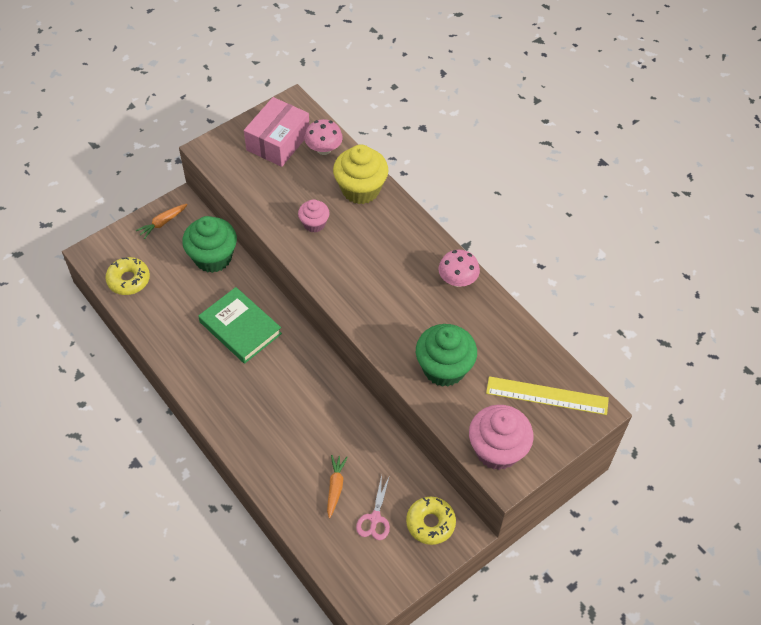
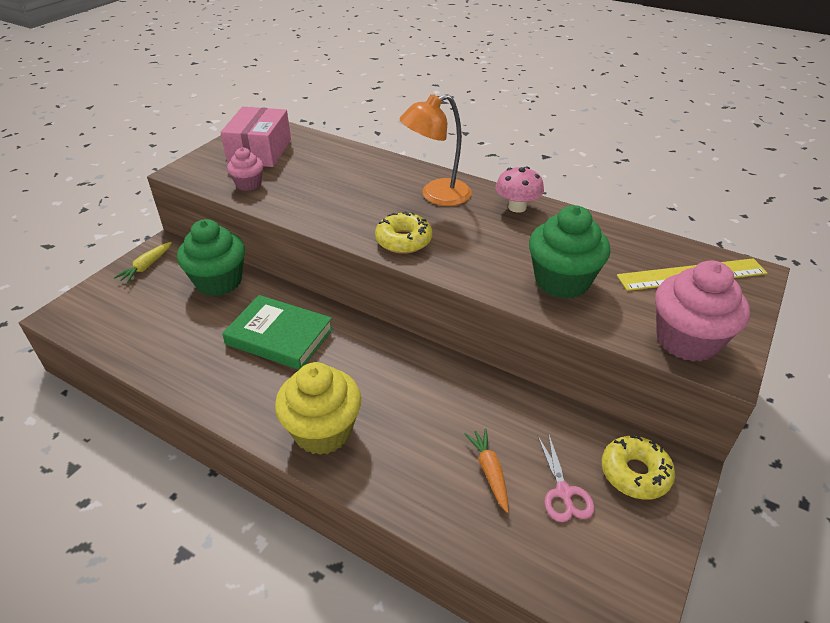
camera: 20 degrees left, 15 degrees down
yellow donut [105,257,150,295] -> yellow donut moved to [375,211,432,254]
orange carrot [136,204,188,239] -> yellow carrot [114,242,172,283]
pink cupcake [298,199,329,233] -> pink cupcake moved to [227,147,264,191]
pink mushroom [305,119,343,155] -> none
yellow cupcake [333,145,389,204] -> yellow cupcake moved to [275,362,361,455]
none -> orange lamp [399,94,472,206]

